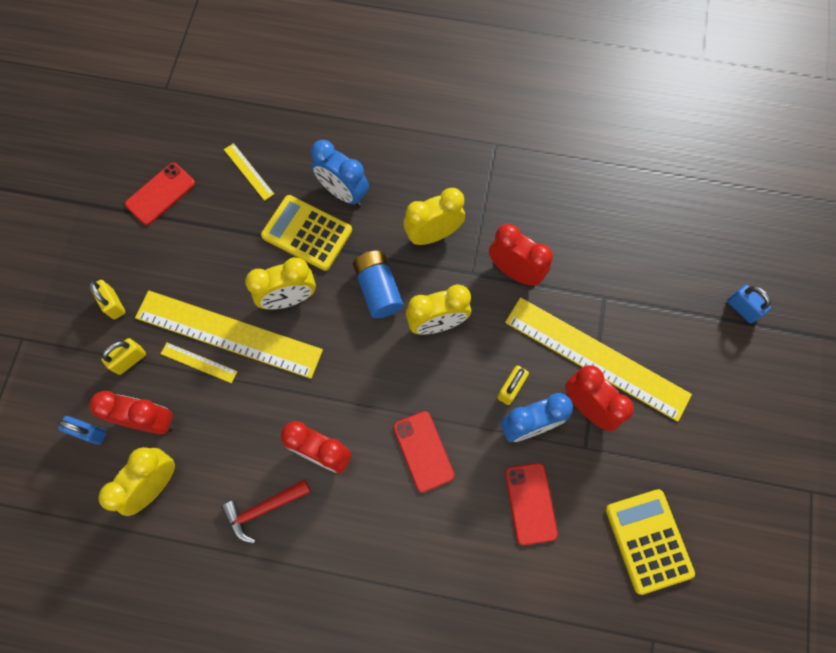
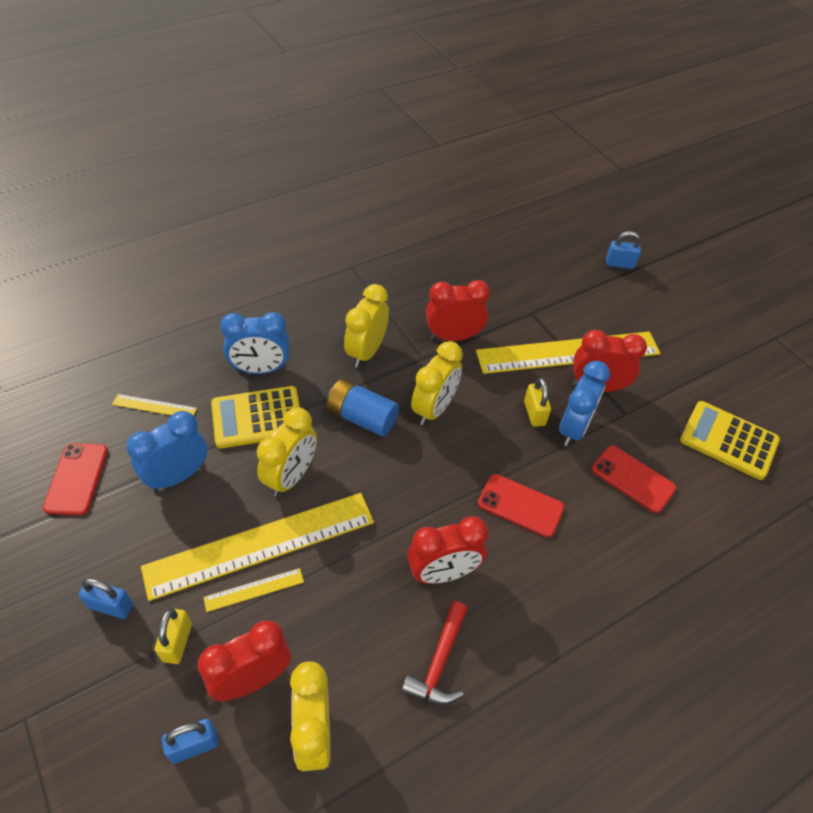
camera: 45 degrees left, 20 degrees down
yellow padlock [89,280,126,319] -> blue padlock [79,578,133,619]
none -> blue clock [126,411,208,491]

